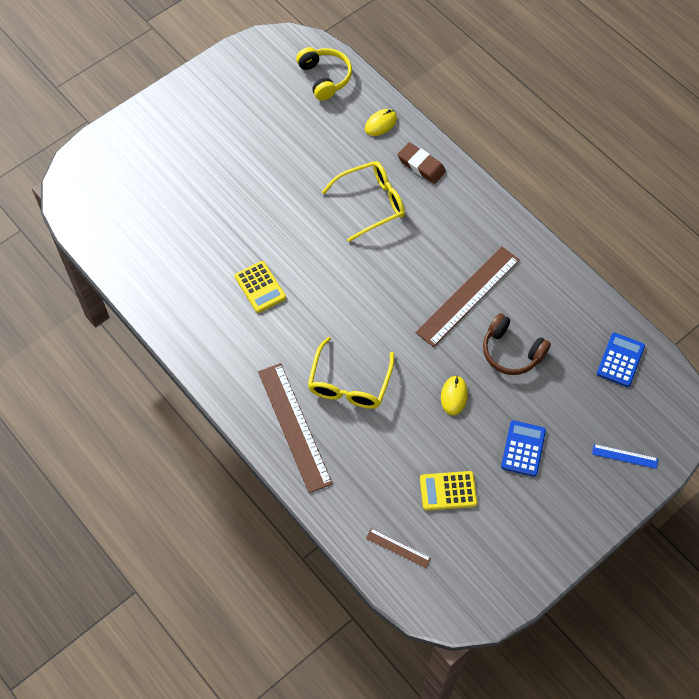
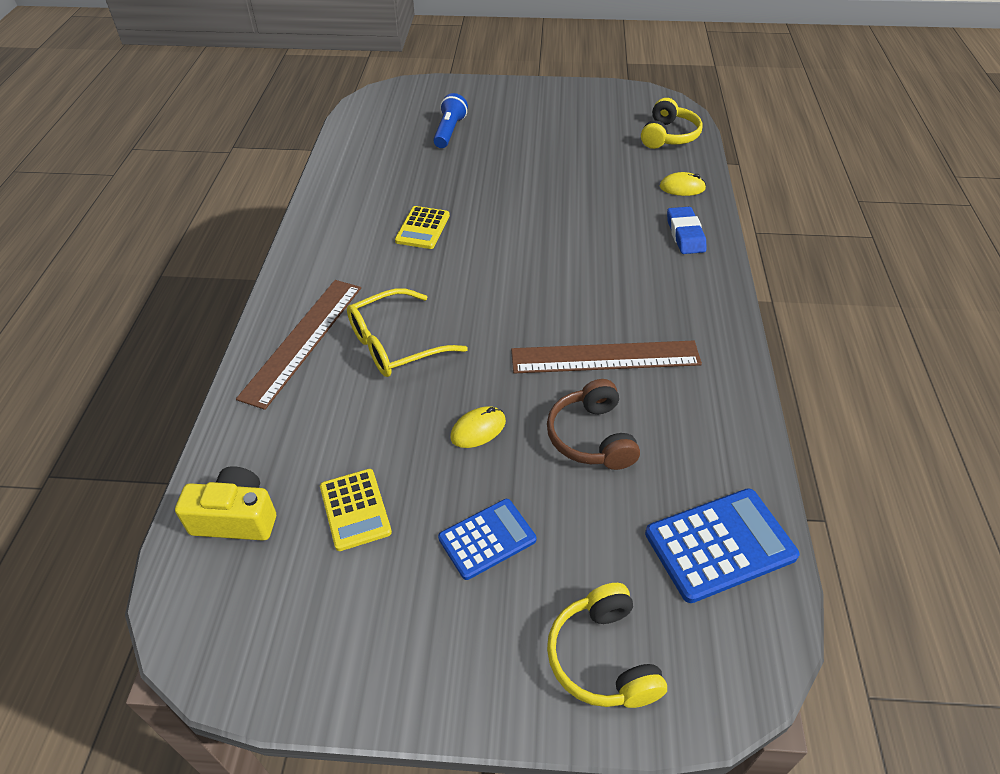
camera: 45 degrees right, 15 degrees down
yellow glasses [322,161,405,242] -> none
brown ruler [366,528,431,568] -> yellow camera [175,466,276,541]
brown eraser [397,142,446,184] -> blue eraser [667,207,707,254]
yellow calculator [420,471,477,511] -> yellow calculator turned 150 degrees counterclockwise [320,469,392,551]
blue ruler [592,444,658,469] -> yellow headphones [547,583,667,708]
blue calculator [597,333,645,387] -> blue calculator [645,489,799,603], size x1.51
none -> blue flashlight [433,93,468,148]

